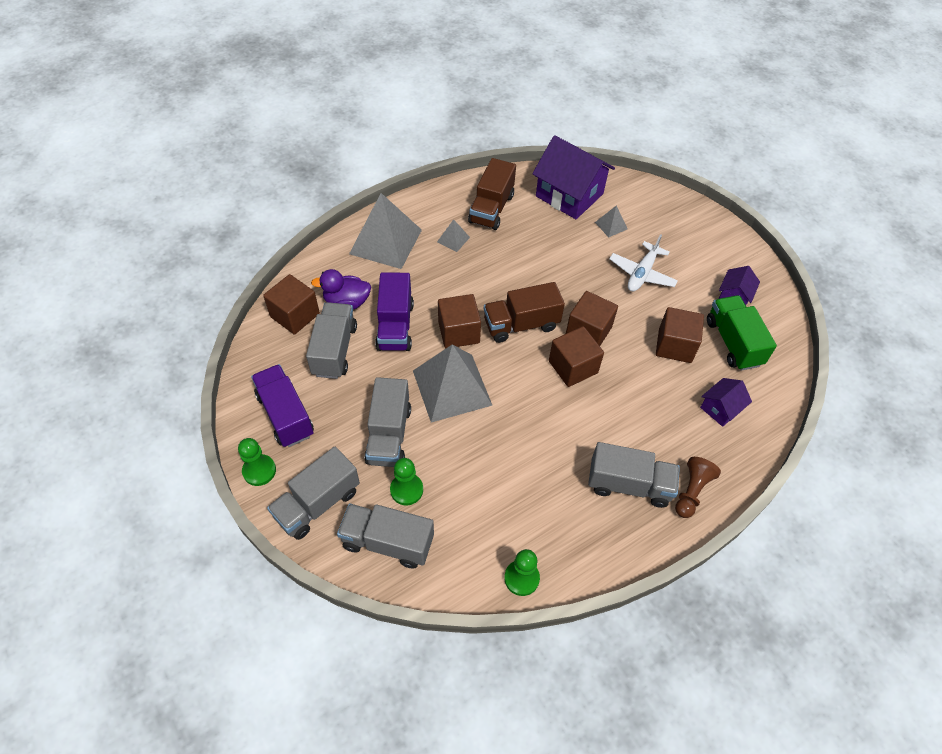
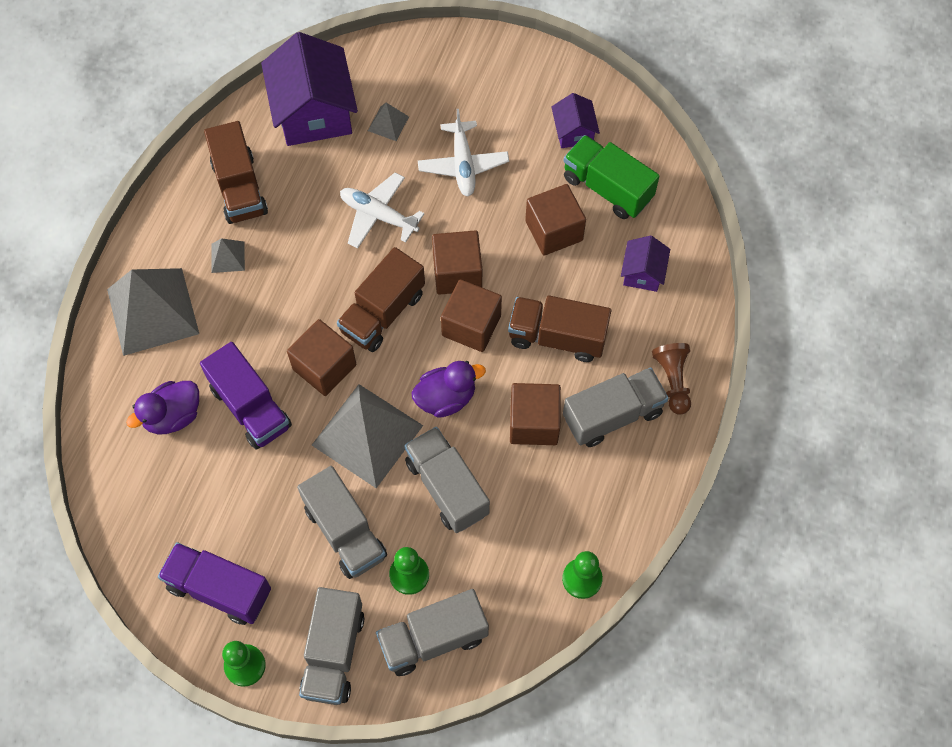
camera: 35 degrees left, 10 degrees up
brown cube [263,274,320,335] -> brown cube moved to [510,383,561,445]
grey truck [306,302,357,379] -> grey truck moved to [404,427,490,533]
purple house [532,135,615,219] -> purple house turned 75 degrees clockwise [261,32,358,146]
none -> white plane [340,173,424,248]
none -> purple duck [411,361,486,418]
none -> brown truck [508,295,611,362]

